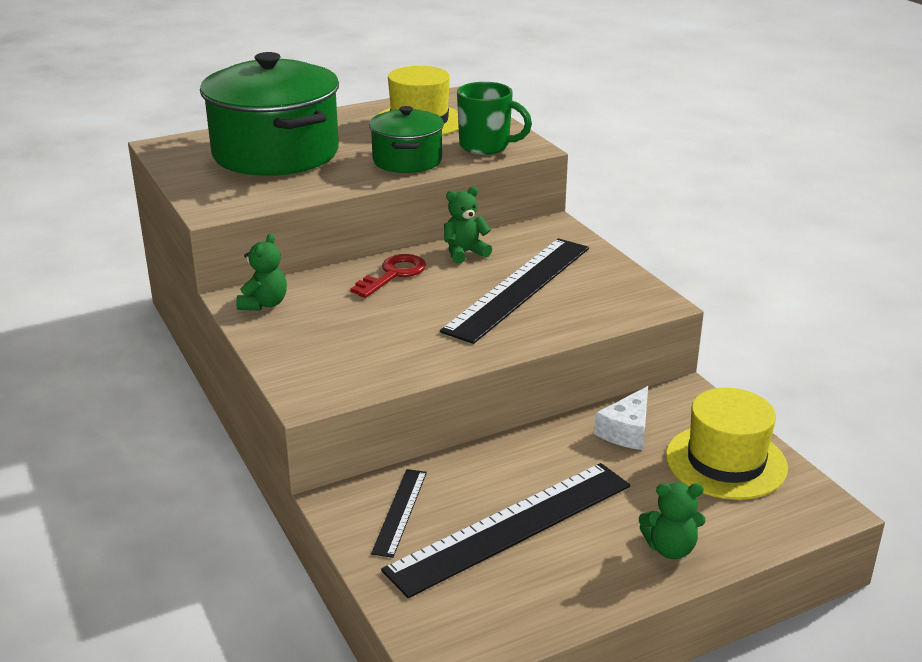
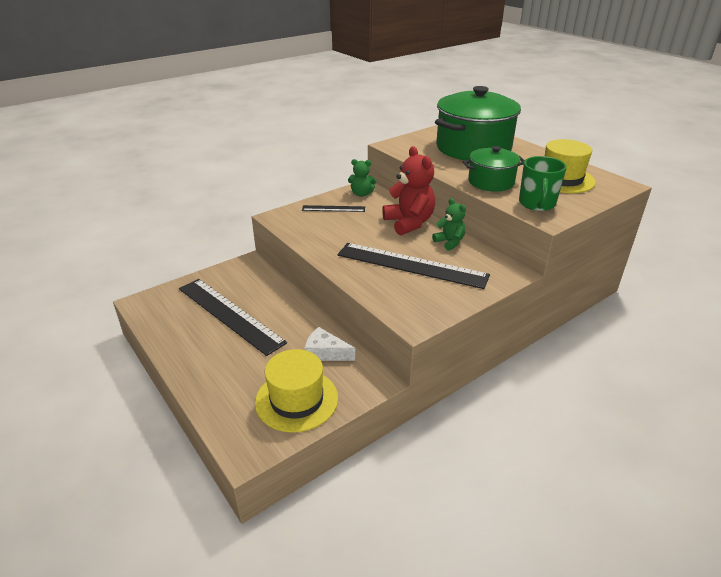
camera: 80 degrees right, 5 degrees up
red key [350,254,426,298] -> red teddy bear [382,146,435,236]
black ruler [371,469,427,558] -> black ruler moved to [302,205,365,212]
green teddy bear [639,482,705,559] -> none

